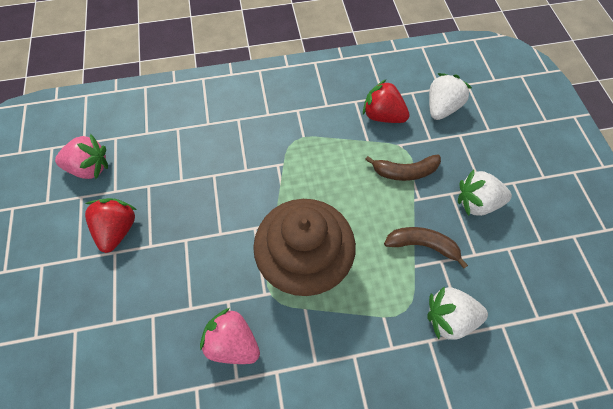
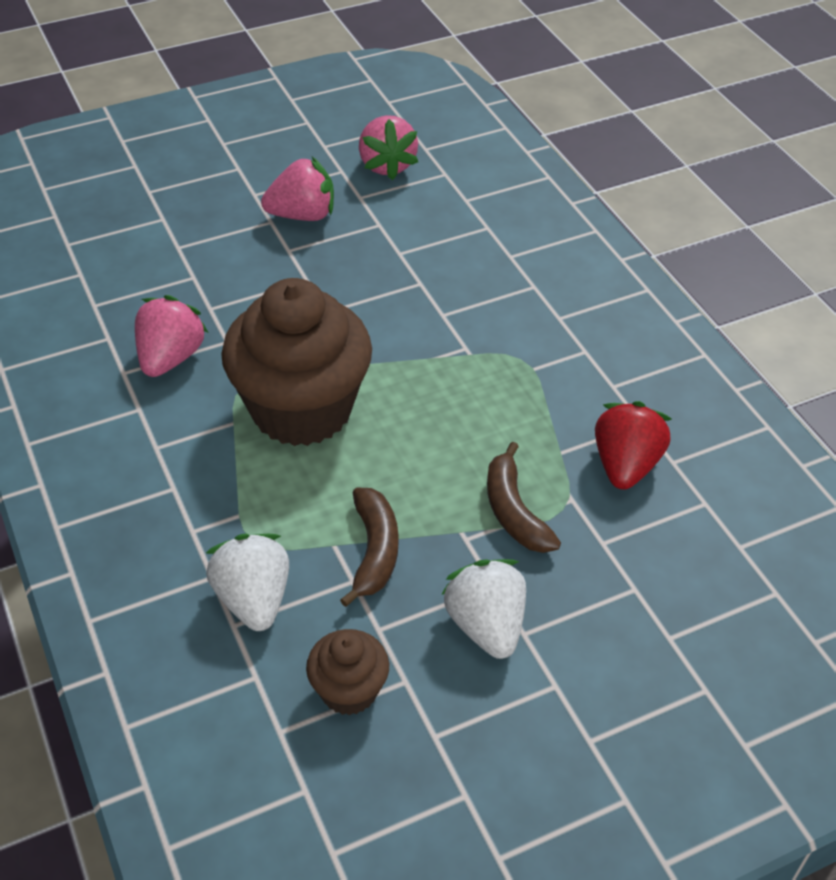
camera: 75 degrees right, 15 degrees down
red strawberry [85,198,137,253] -> pink strawberry [261,157,334,221]
white strawberry [429,73,472,120] -> none
none -> brown cupcake [306,629,389,715]

